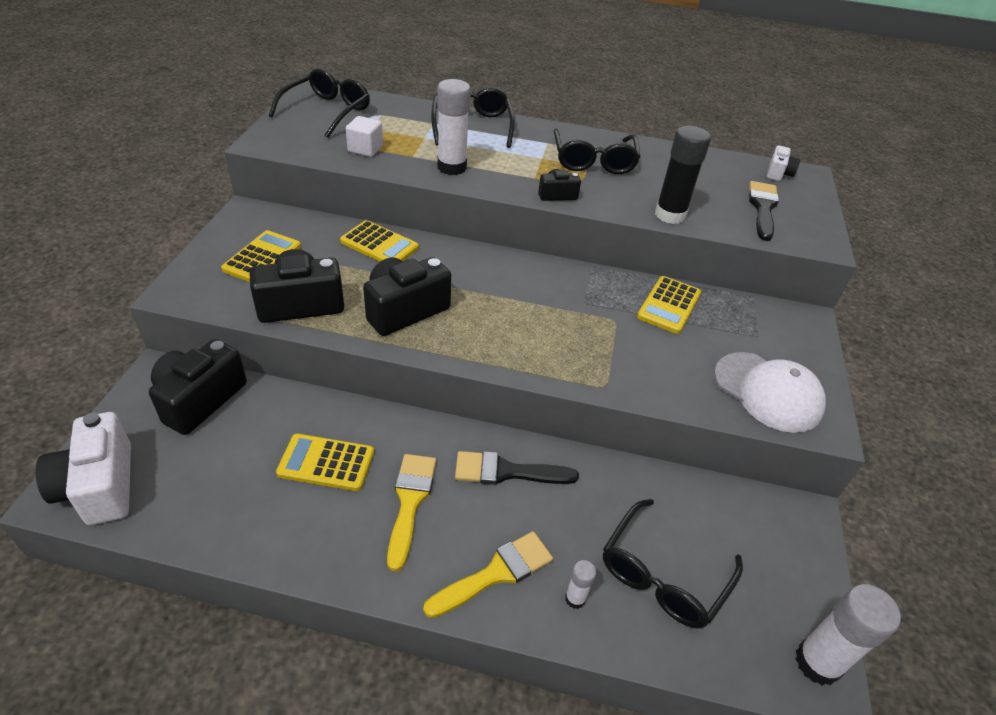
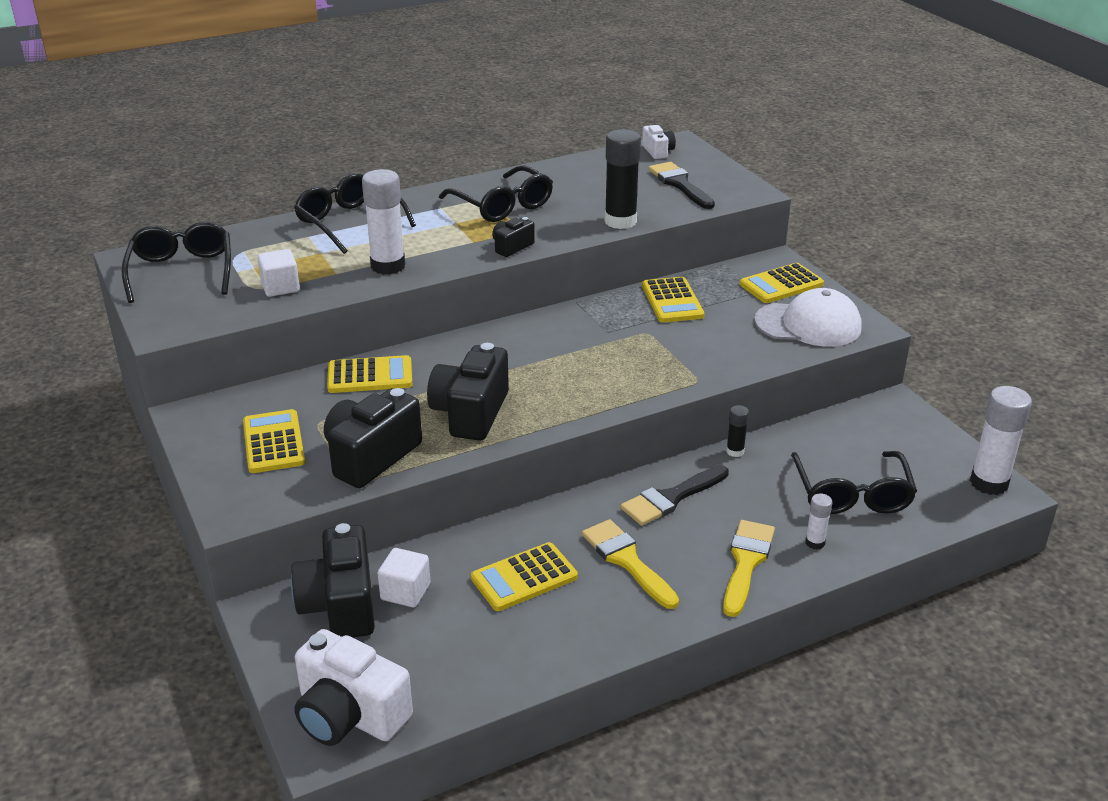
camera: 35 degrees left, 10 degrees down
none -> white cube [378,548,431,608]
none -> black glue stick [726,405,749,457]
none -> yellow calculator [740,263,824,303]

